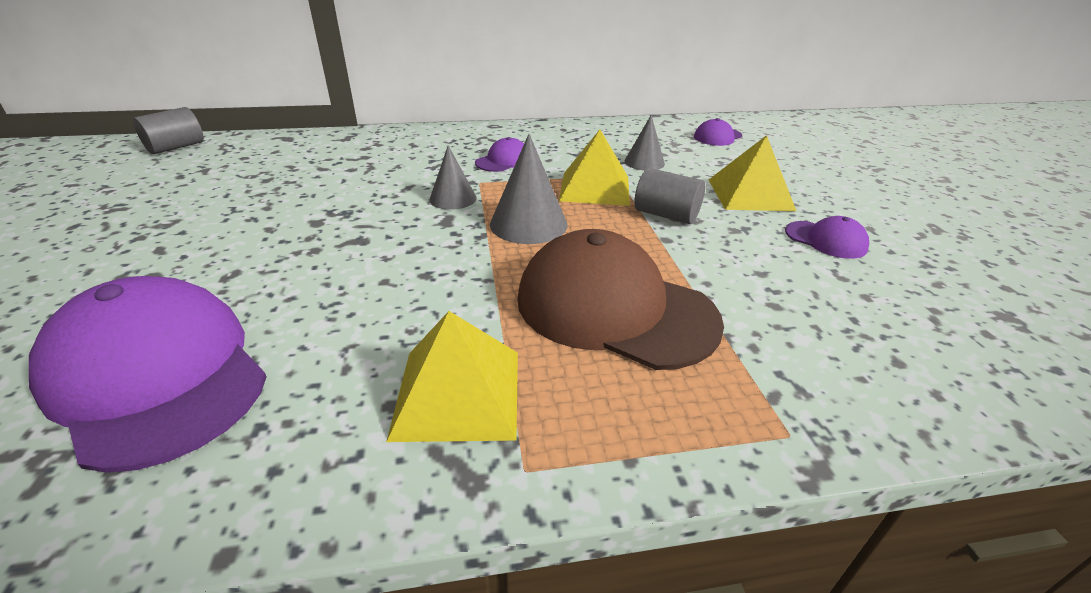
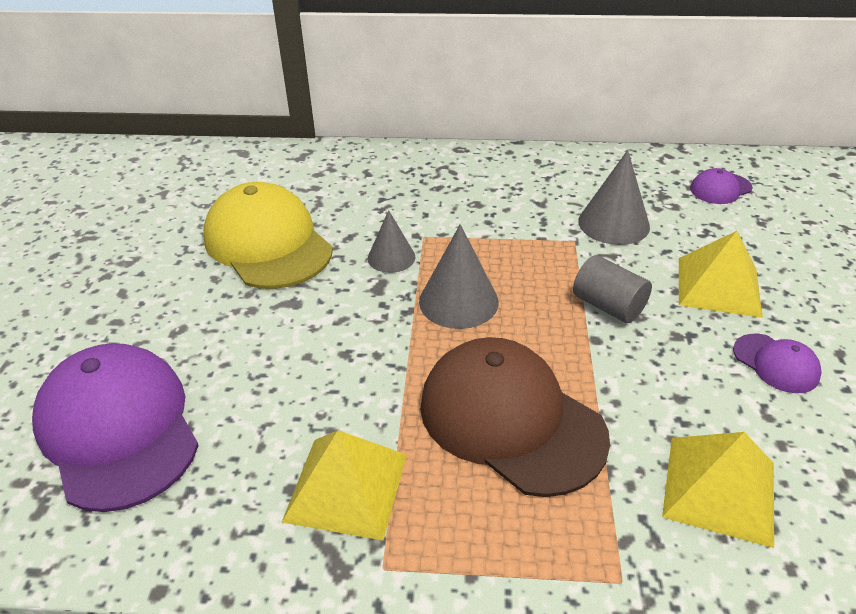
camera: 15 degrees right, 5 degrees up
grey cylinder [133,107,204,154] -> none
purple cap [475,137,524,172] -> none
yellow pyramid [559,130,630,206] -> yellow pyramid moved to [662,432,774,548]
grey cone [624,115,665,171] -> grey cone [578,150,650,245], size x1.54
none -> yellow cap [203,182,333,289]

